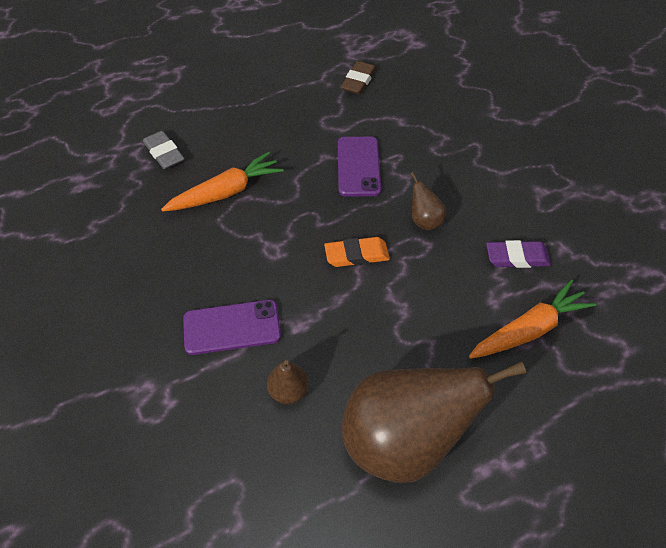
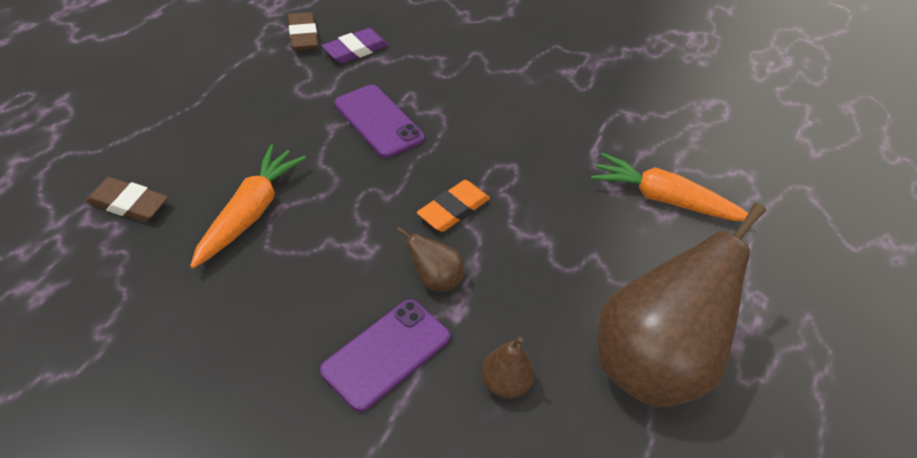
camera: 40 degrees left, 5 degrees down
grey eraser [143,131,185,169] -> brown eraser [85,177,168,222]
brown pear [410,172,446,230] -> brown pear moved to [396,226,464,291]
orange carrot [469,279,596,359] -> orange carrot turned 90 degrees counterclockwise [591,153,748,221]
purple eraser [486,240,551,268] -> purple eraser moved to [322,28,389,63]

